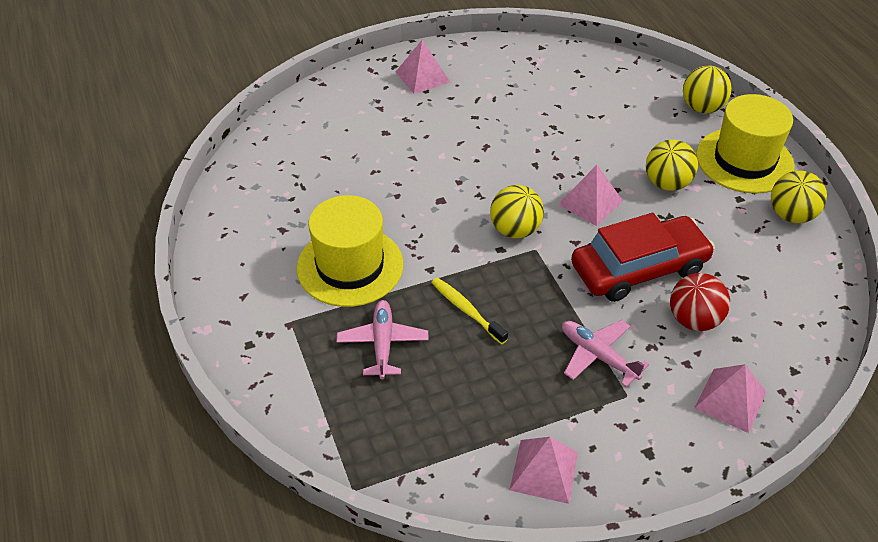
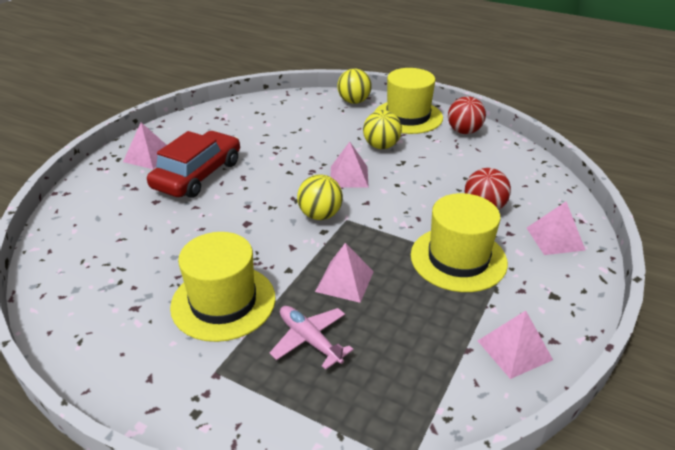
camera: 40 degrees left, 10 degrees down
yellow toothbrush [431,277,508,344] -> pink pyramid [315,243,374,303]
pink plane [562,320,649,387] -> yellow hat [411,193,508,292]
red car [571,213,715,302] -> red car moved to [147,131,240,198]
yellow ball [771,170,827,223] -> red ball [448,96,486,134]

